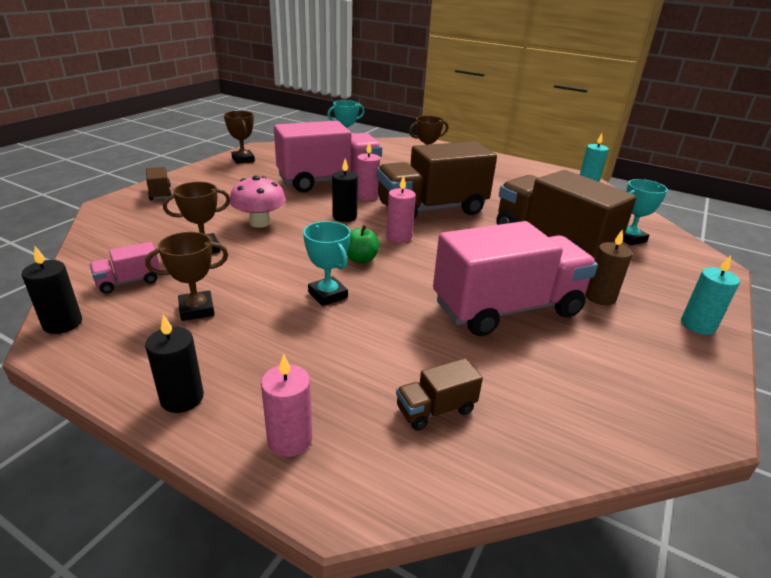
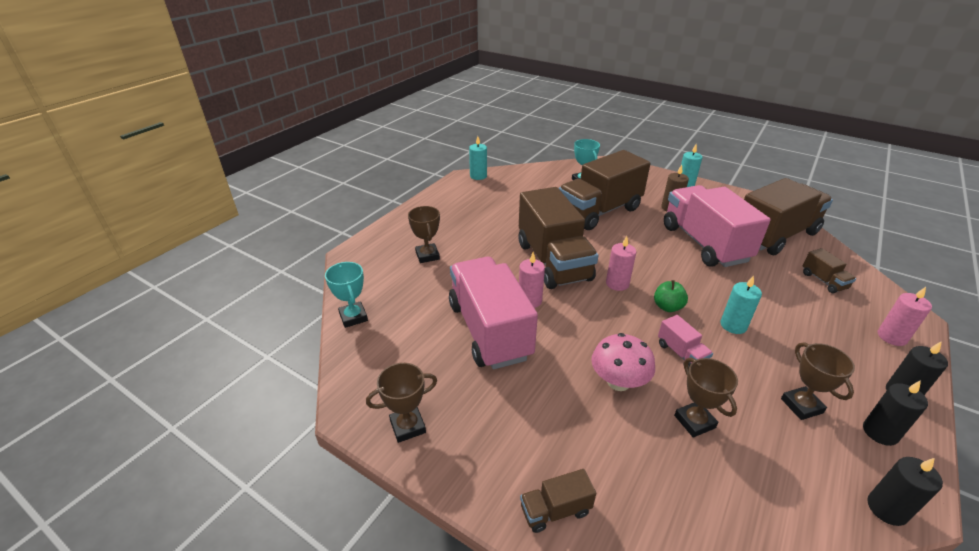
camera: 85 degrees left, 5 degrees up
pink truck [89,242,160,294] -> pink truck moved to [658,315,713,368]
turquoise trophy [303,221,351,306] -> turquoise candle [721,275,762,334]
black candle [332,158,358,222] -> black candle moved to [863,380,928,446]
none -> brown truck [744,178,833,255]

